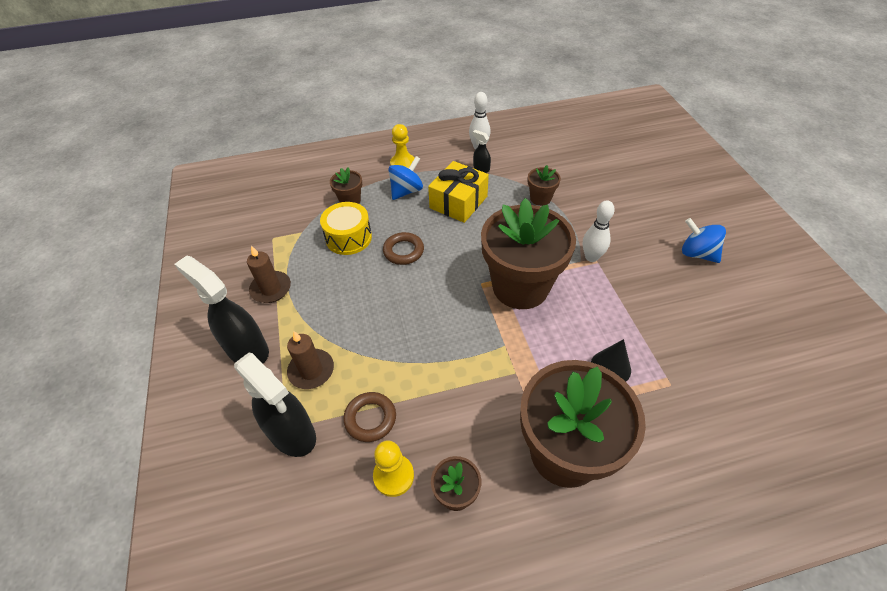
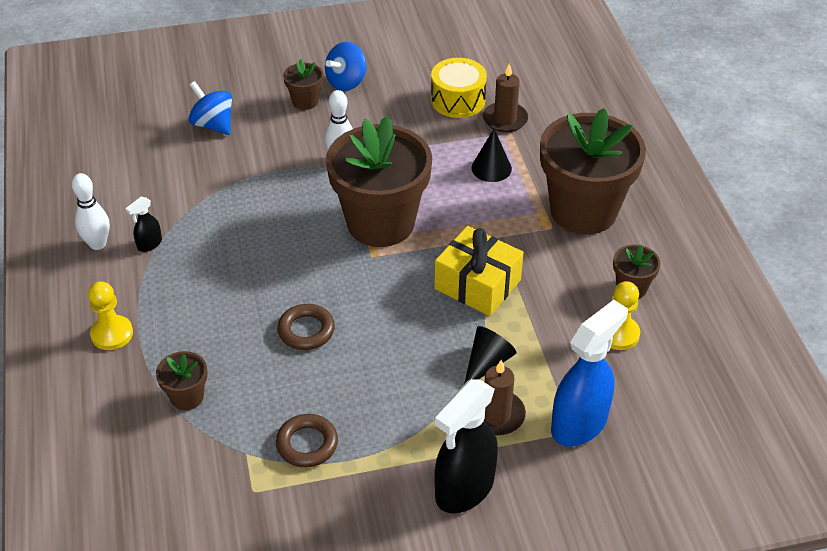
camera: 90 degrees left, 5 degrees down
black spray bottle [234,353,316,457] -> blue spray bottle [551,300,628,446]
brown candle [247,246,291,303] -> brown candle moved to [483,63,528,132]
yellow drum [320,202,372,255] -> yellow drum moved to [431,58,487,118]
brown ring [343,392,396,442] -> brown ring moved to [276,414,338,467]
blue spinning top [388,156,423,200] -> blue spinning top moved to [189,81,232,135]
yellow gift [428,161,489,223] -> yellow gift moved to [434,226,524,316]
brown flower pot [528,165,561,206] -> brown flower pot moved to [283,59,323,110]
none -> black cone [464,326,517,384]

